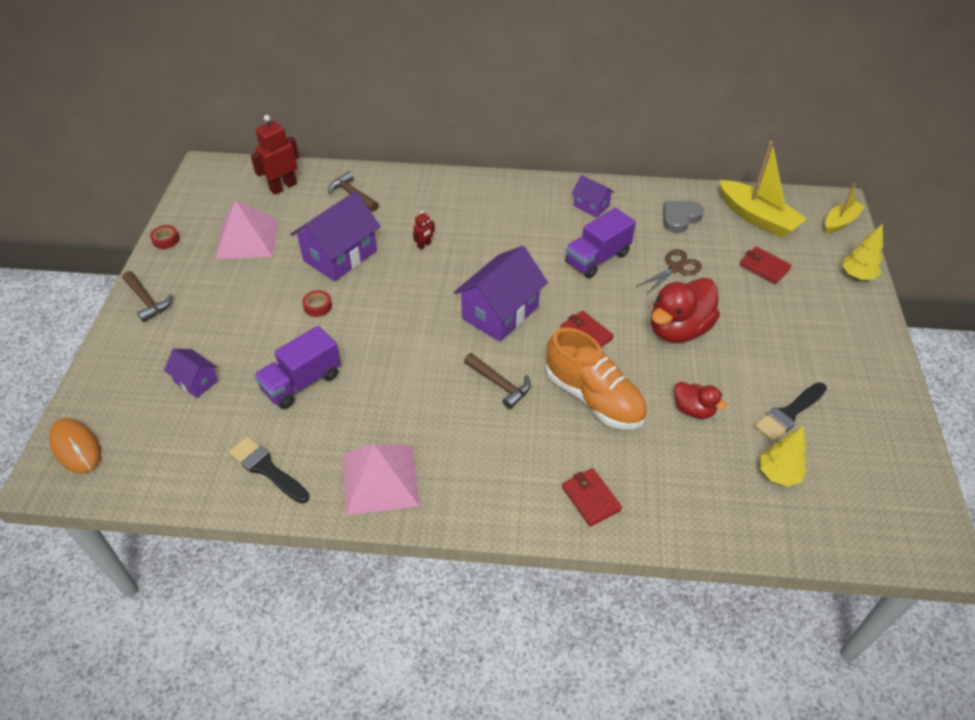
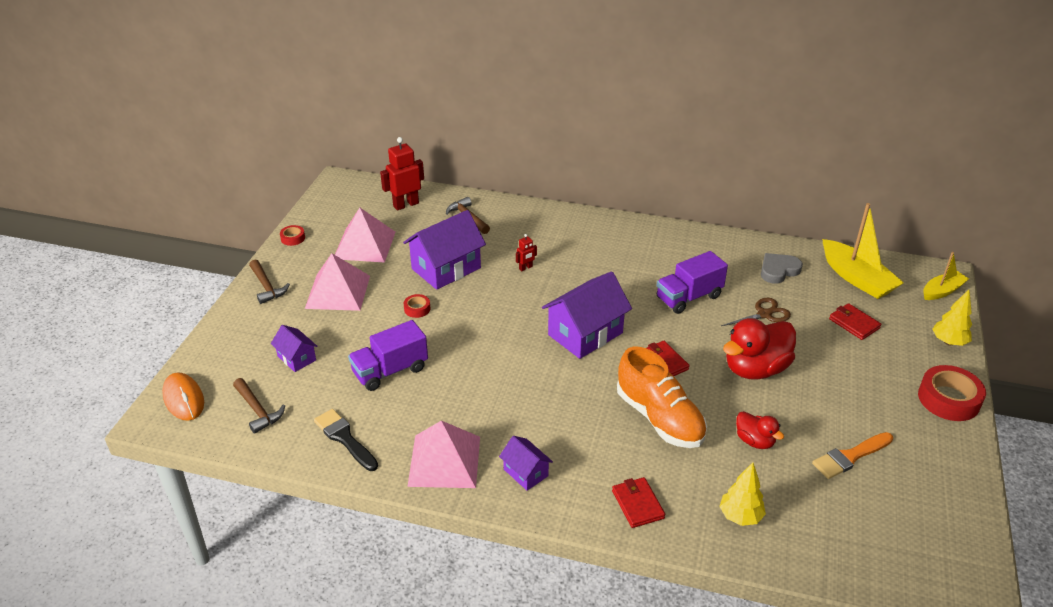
camera: 10 degrees right, 10 degrees down
brown hammer [464,353,531,409] -> brown hammer moved to [233,378,285,434]
purple house [572,175,614,217] -> purple house moved to [499,436,553,491]
black brush [754,382,827,441] -> orange brush [812,432,893,479]
yellow tree [760,426,807,486] -> yellow tree moved to [719,463,766,526]
none -> pink pyramid [305,253,370,311]
none -> red tape [918,365,986,421]

